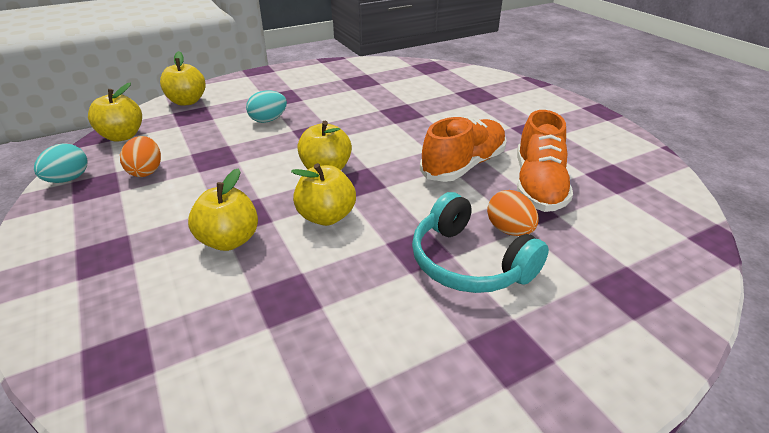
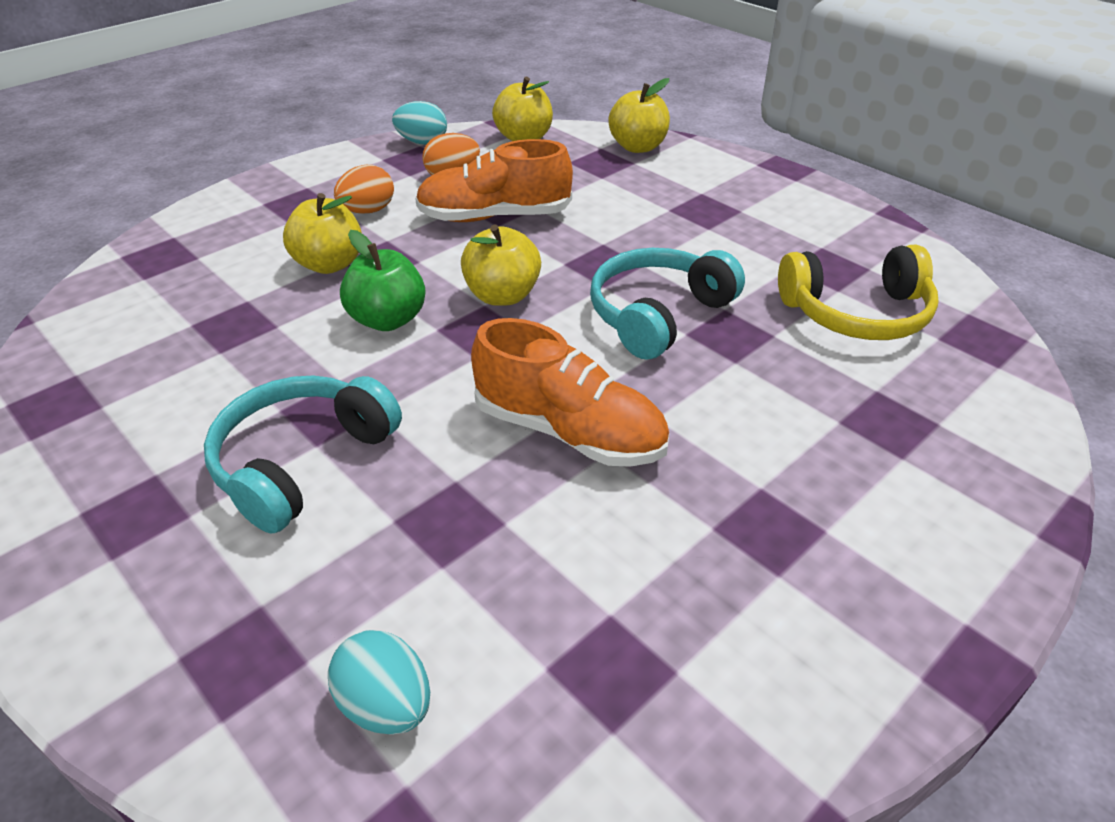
camera: 75 degrees right, 5 degrees up
turquoise egg [246,90,287,123] -> turquoise egg moved to [328,630,430,735]
yellow apple [291,163,356,226] -> green apple [340,230,426,331]
orange egg [487,190,538,236] -> orange egg moved to [334,165,394,214]
orange shoe [517,110,573,212] -> orange shoe moved to [415,139,573,222]
none -> turquoise headphones [590,248,745,360]
none -> yellow headphones [778,244,939,340]

